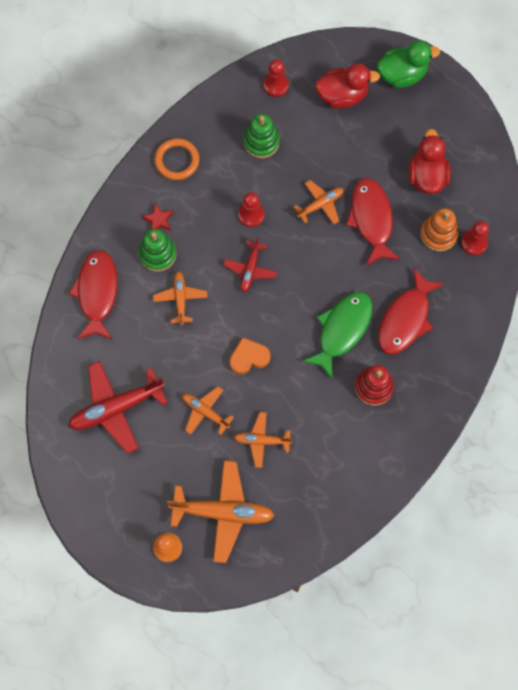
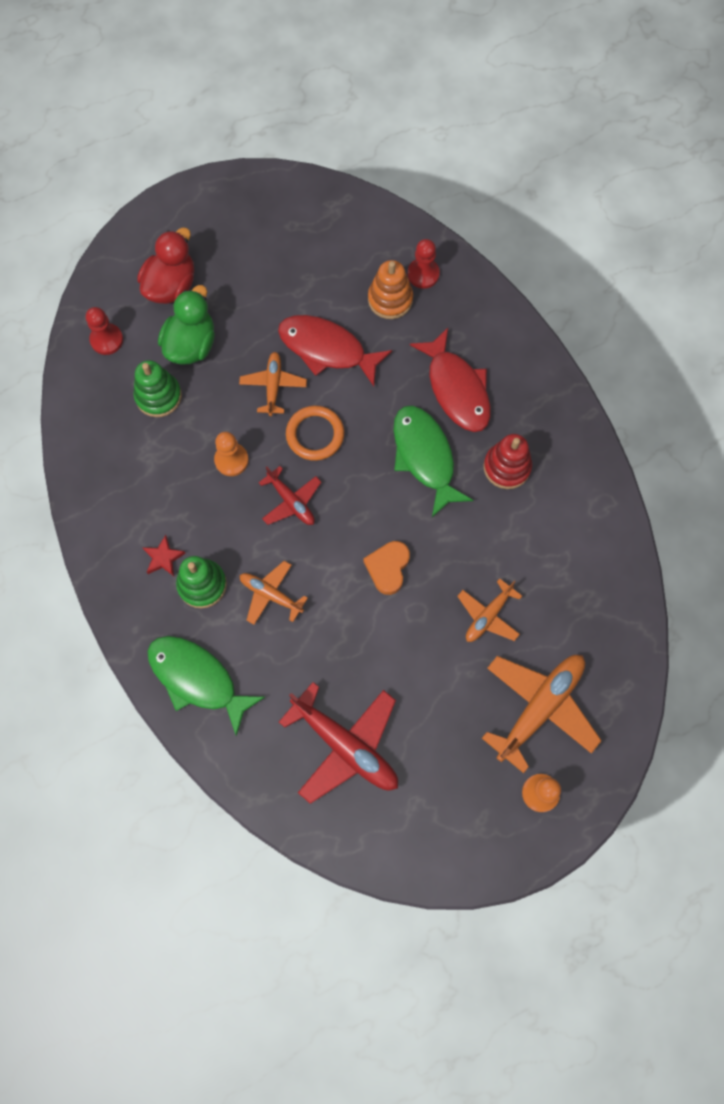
camera: 55 degrees left, 0 degrees up
red fish [68,250,118,340] -> green fish [147,636,265,736]
red plane [68,361,168,454] -> red plane turned 60 degrees counterclockwise [279,682,398,804]
orange ring [154,138,199,180] -> orange ring moved to [286,406,344,461]
orange plane [182,387,234,435] -> none
red pawn [238,192,265,227] -> orange pawn [214,432,249,476]
green duck [377,41,440,88] -> green duck moved to [158,285,215,365]
red duck [408,129,451,194] -> none

